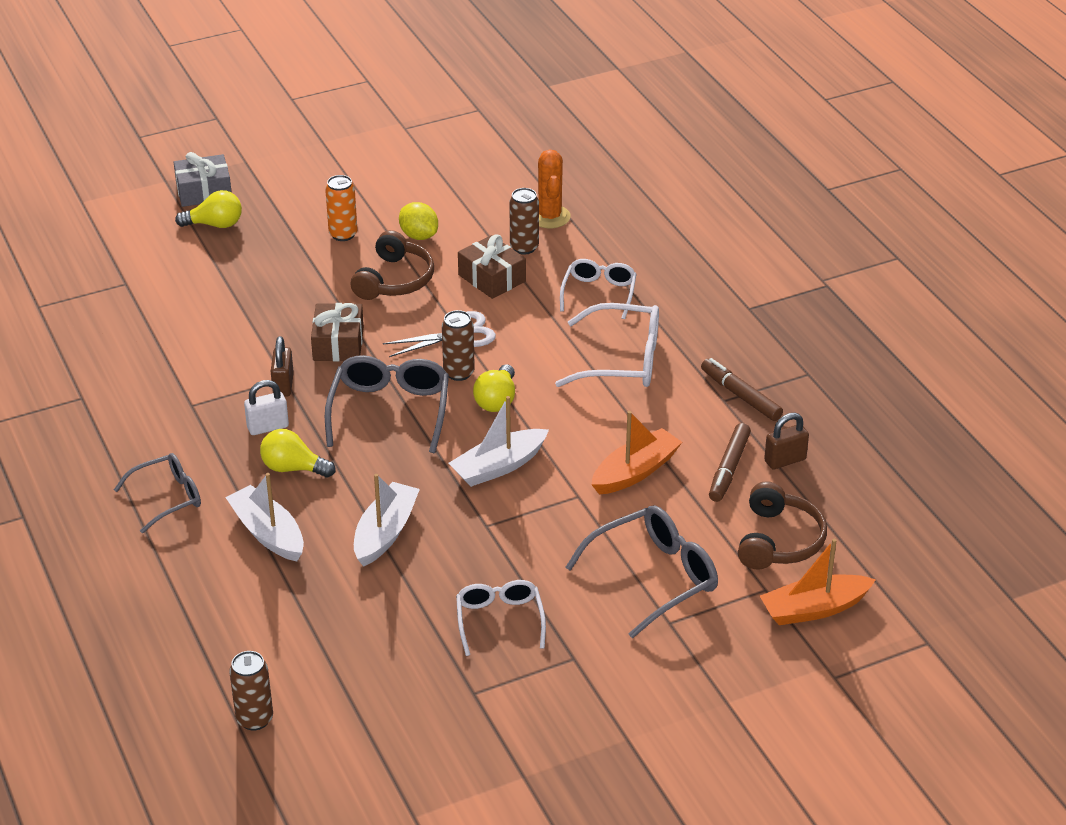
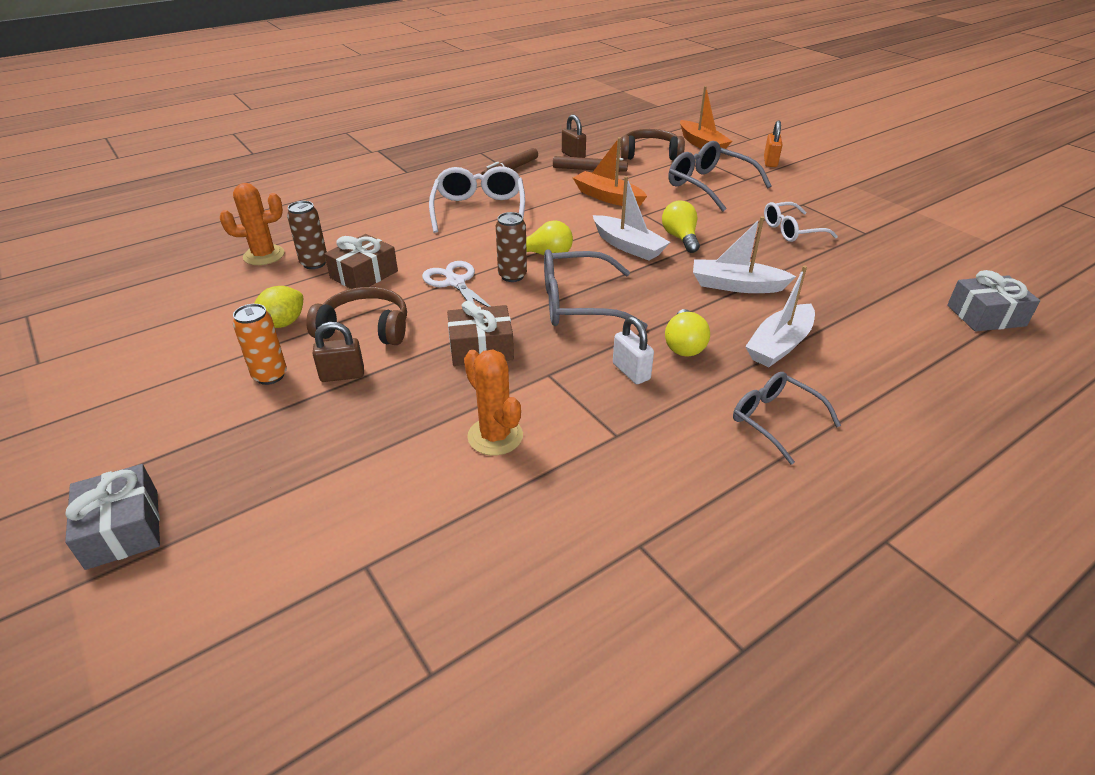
camera: 100 degrees left, 0 degrees up
yellow light bulb [175,190,242,228] -> yellow light bulb moved to [662,200,700,253]
brown can [229,651,273,731] -> grey gift [947,270,1040,332]
brown padlock [271,336,294,397] -> brown padlock moved to [312,322,364,382]
white glasses [560,259,636,319] -> none
none -> orange cactus [464,349,523,455]
none -> orange padlock [764,120,782,167]

